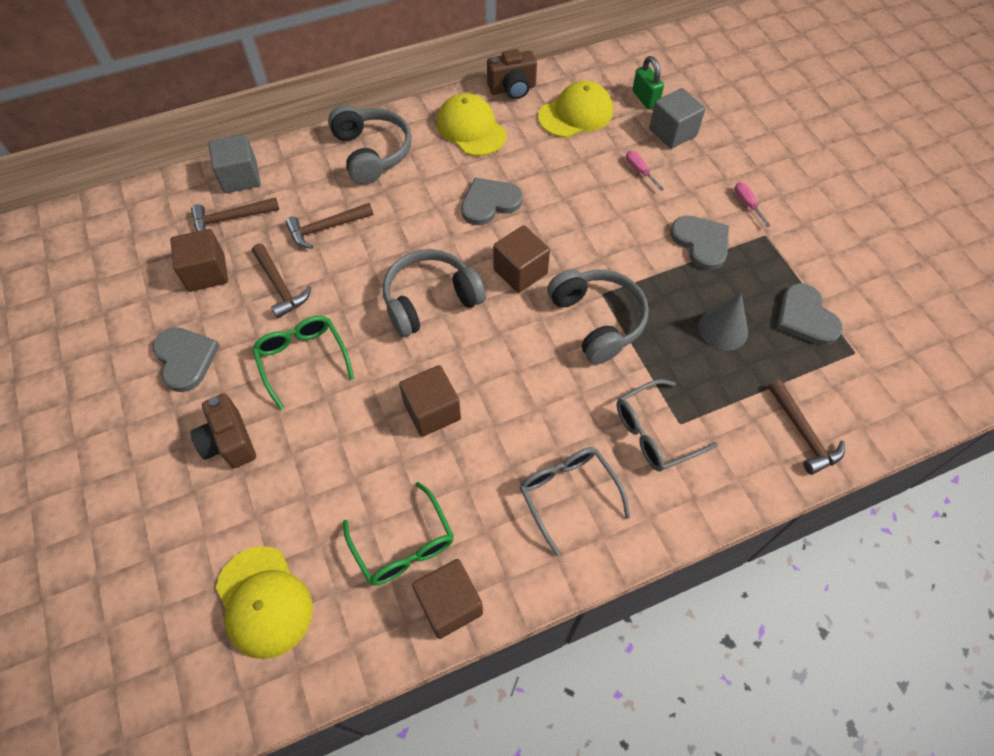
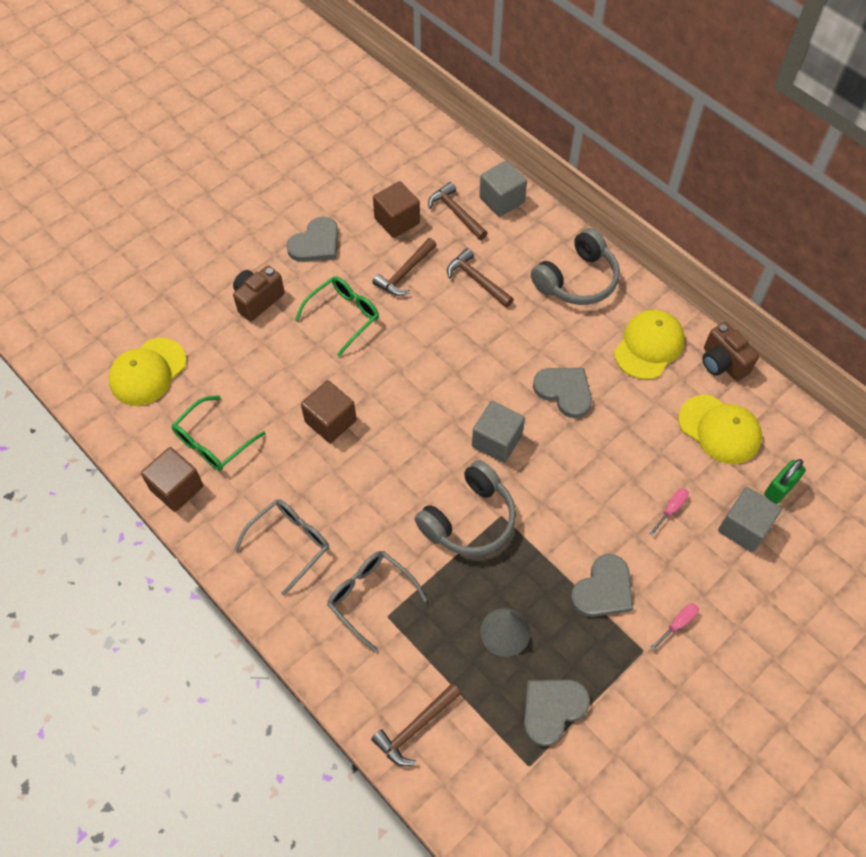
camera: 70 degrees right, 0 degrees up
grey headphones [383,249,486,337] -> none
brown cube [493,225,550,293] -> grey cube [472,401,525,463]

